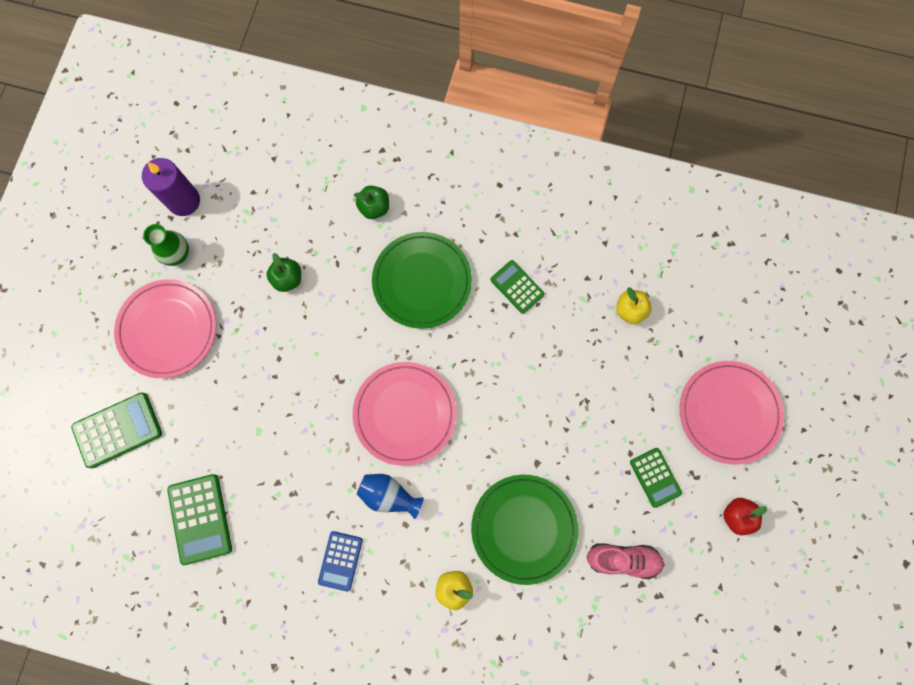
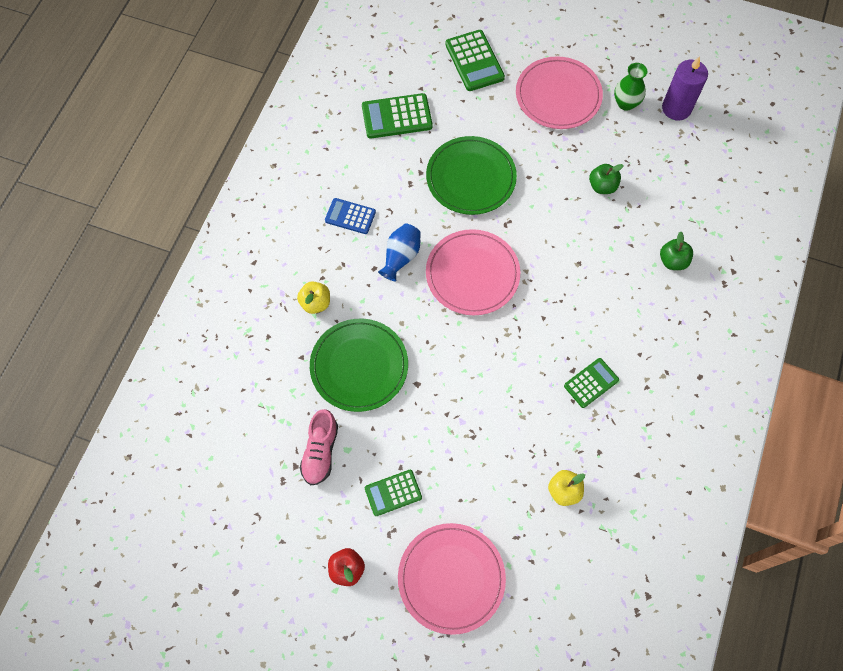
camera: 95 degrees right, 10 degrees down
green plate [372,232,472,329] -> green plate moved to [426,136,517,215]

